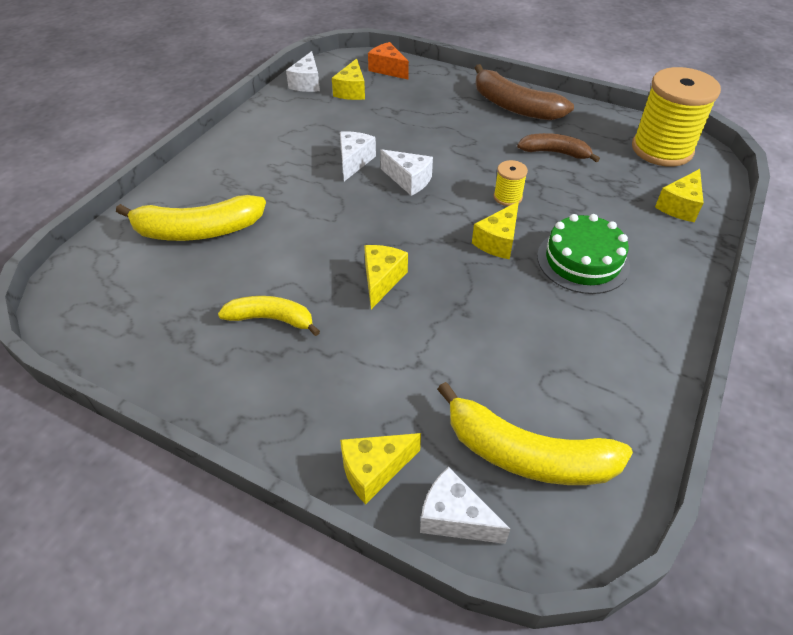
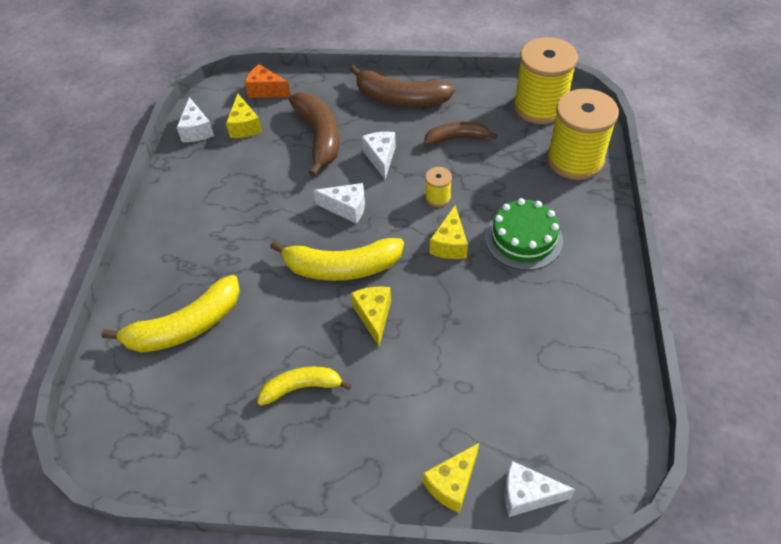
camera: 20 degrees left, 5 degrees up
white cheese [340,131,376,181] -> white cheese moved to [361,132,396,179]
yellow banana [437,382,633,485] -> yellow banana moved to [270,238,404,281]
yellow cheese [655,169,704,222] -> yellow spool [547,89,619,180]
none -> brown banana [289,92,339,177]

